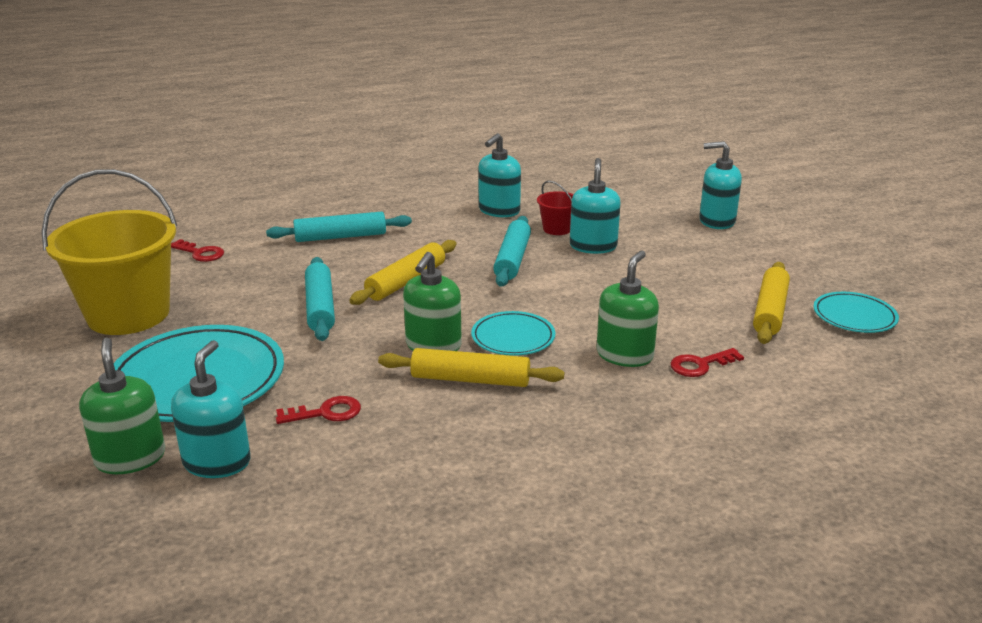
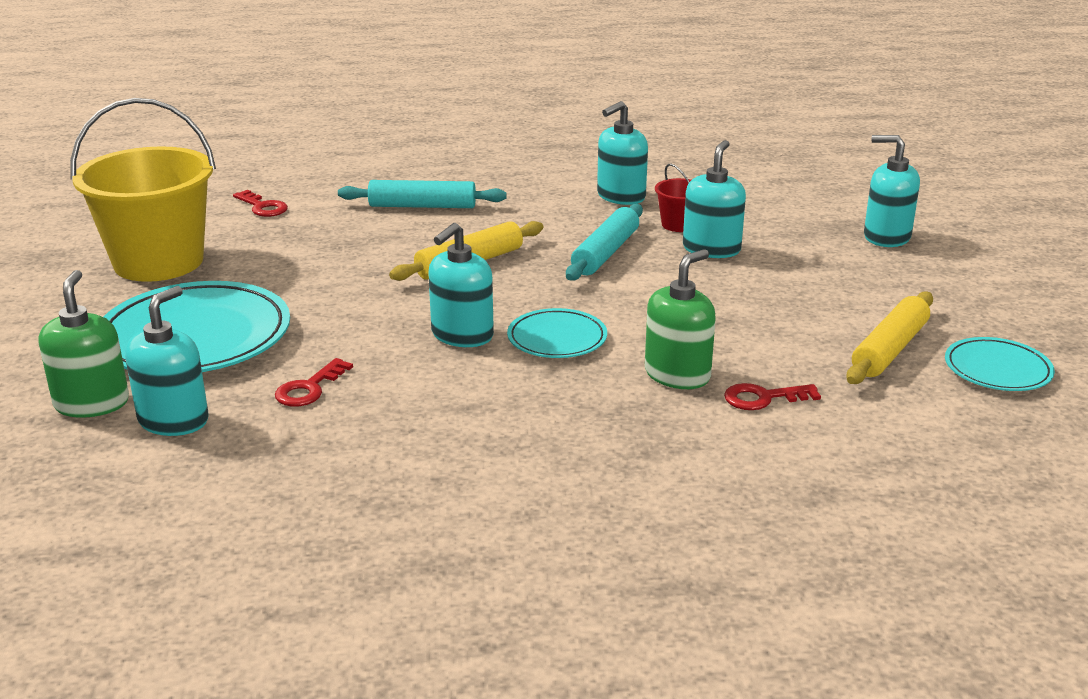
camera: 15 degrees right, 0 degrees up
red key [276,396,361,424] -> red key turned 120 degrees clockwise [275,358,353,407]
turquoise rolling pin [305,257,335,341] -> none
yellow rolling pin [378,348,564,387] -> none
green soap dispenser [403,252,462,351] -> turquoise soap dispenser [428,223,494,347]

